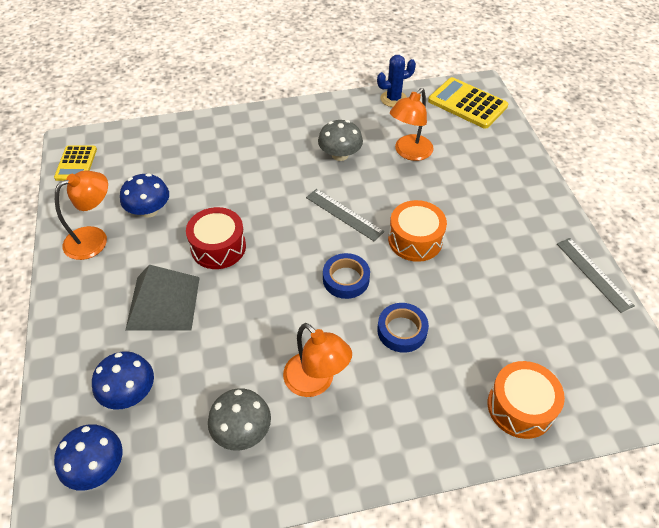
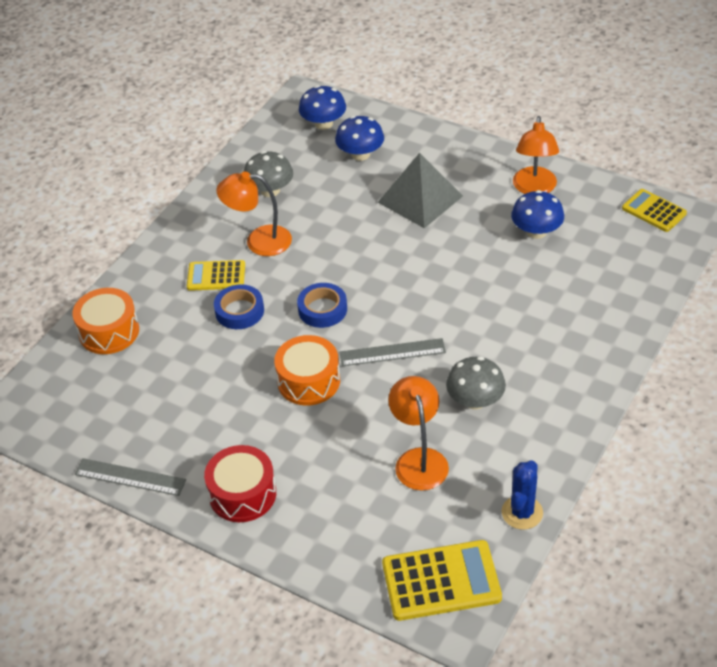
camera: 135 degrees right, 5 degrees down
red drum [186,207,246,269] -> red drum moved to [204,445,276,522]
none -> yellow calculator [187,260,245,291]

